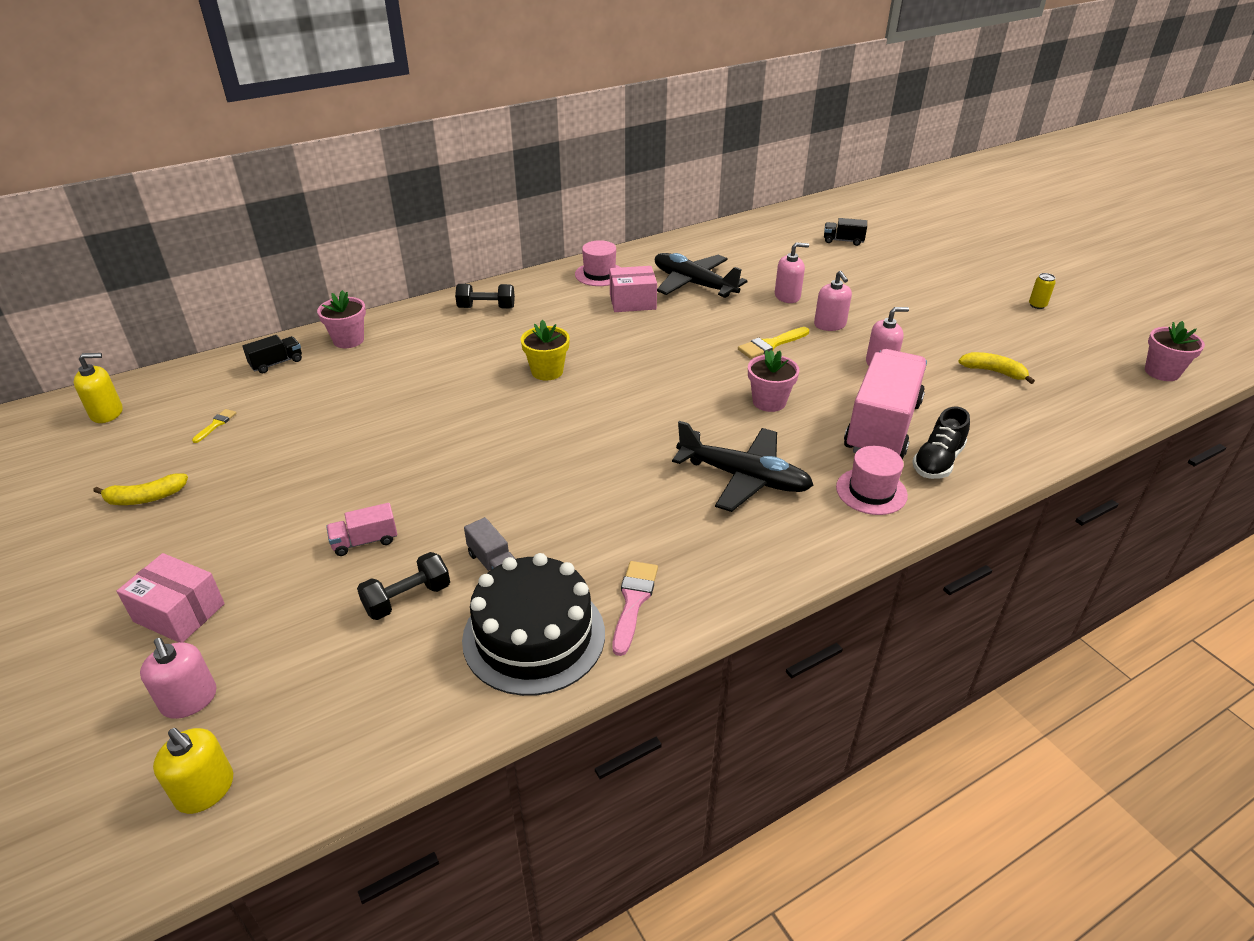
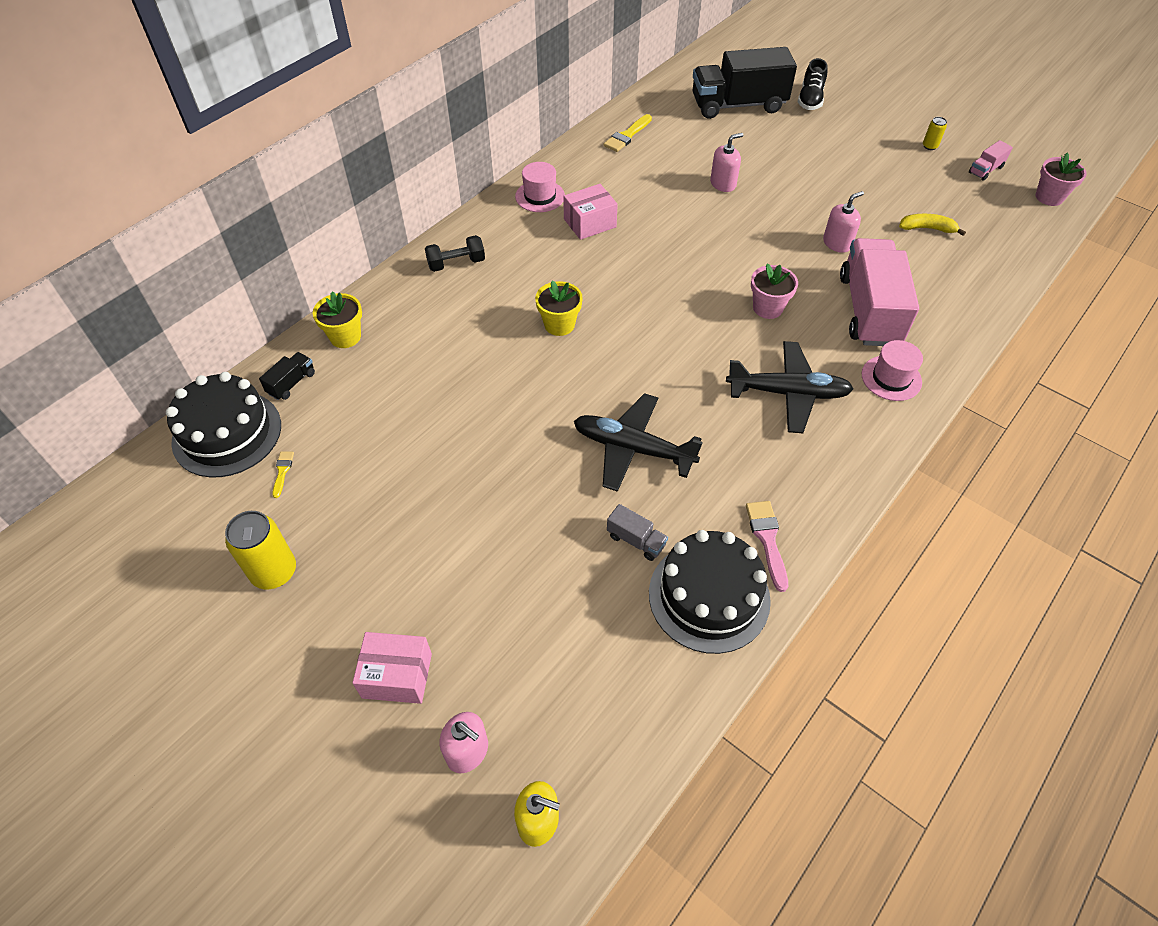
camera: 20 degrees left, 15 degrees up
yellow soap dispenser [73,353,123,423] -> none
yellow banana [93,473,188,505] -> yellow can [225,511,296,589]
pink flower pot [317,290,366,348] -> yellow flower pot [313,291,362,348]
pink truck [326,503,397,556] -> pink truck moved to [969,140,1013,181]
black dumbbell [357,552,450,620] -> none
black plane [655,253,748,298] -> black plane moved to [574,393,703,492]
yellow brush [738,327,809,359] -> yellow brush moved to [603,114,652,152]
pink soap dispenser [814,271,852,331] -> none
black truck [824,218,867,246] -> black truck [693,47,797,119], size x2.40
black shoe [912,406,970,479] -> black shoe moved to [798,58,827,110]
none -> black cake [166,372,281,477]

